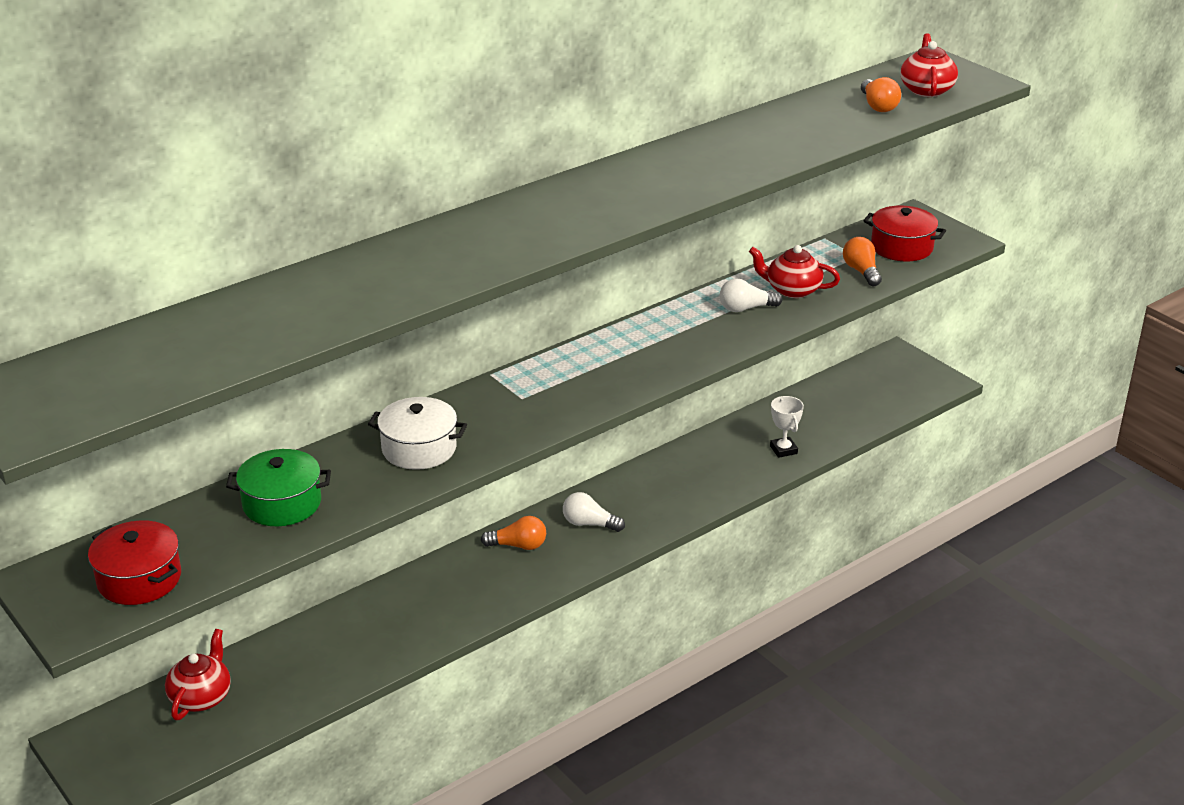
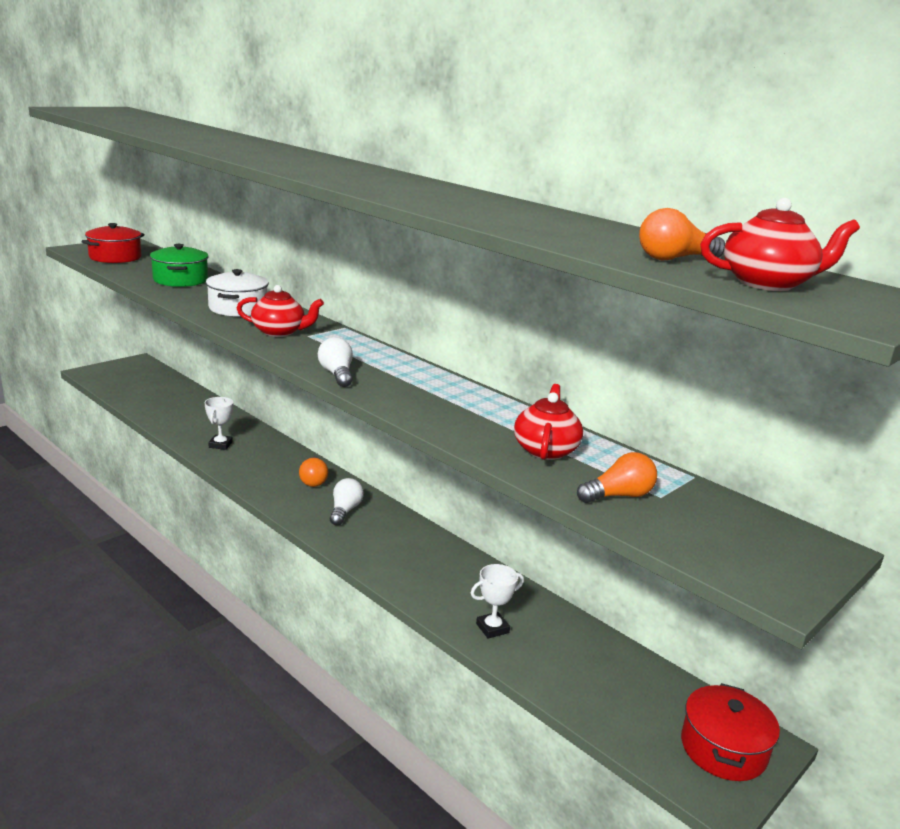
camera: 80 degrees right, 10 degrees down
red teapot [165,629,231,720] -> red teapot moved to [236,285,324,337]
white light bulb [720,279,783,312] -> white light bulb moved to [318,337,353,387]
red pot [863,206,946,261] -> red pot moved to [681,683,780,781]
none -> white trophy [205,397,233,450]

